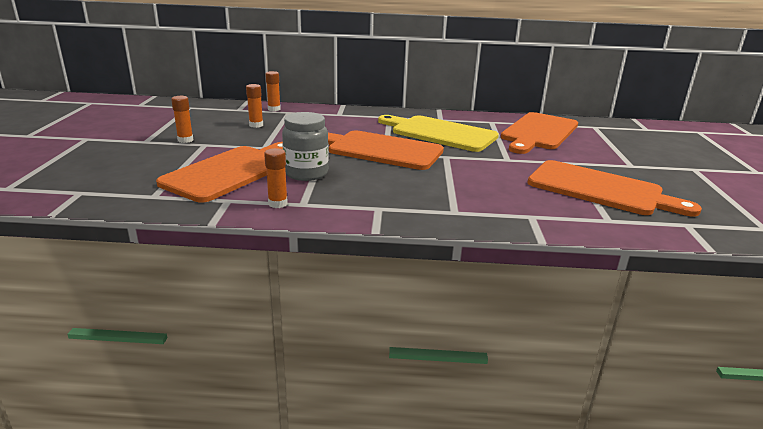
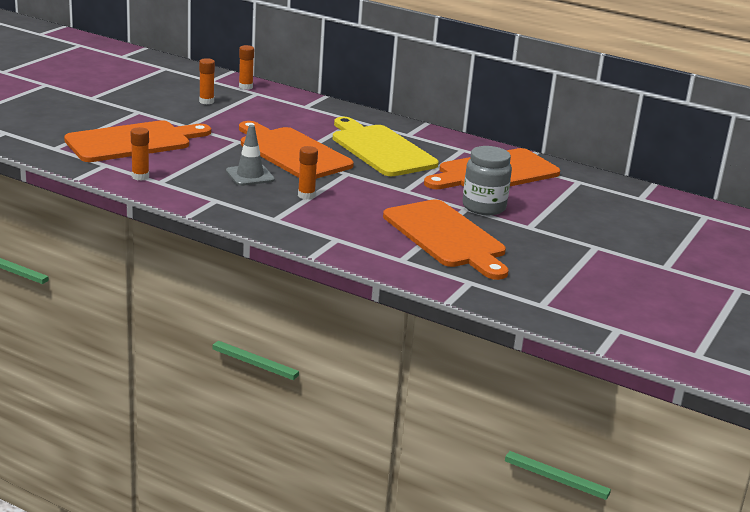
camera: 25 degrees right, 0 degrees up
orange glue stick [171,96,193,143] -> orange glue stick moved to [298,146,318,200]
grey jar [282,112,329,181] -> grey jar moved to [462,146,512,215]
none -> grey traffic cone [226,125,275,186]

